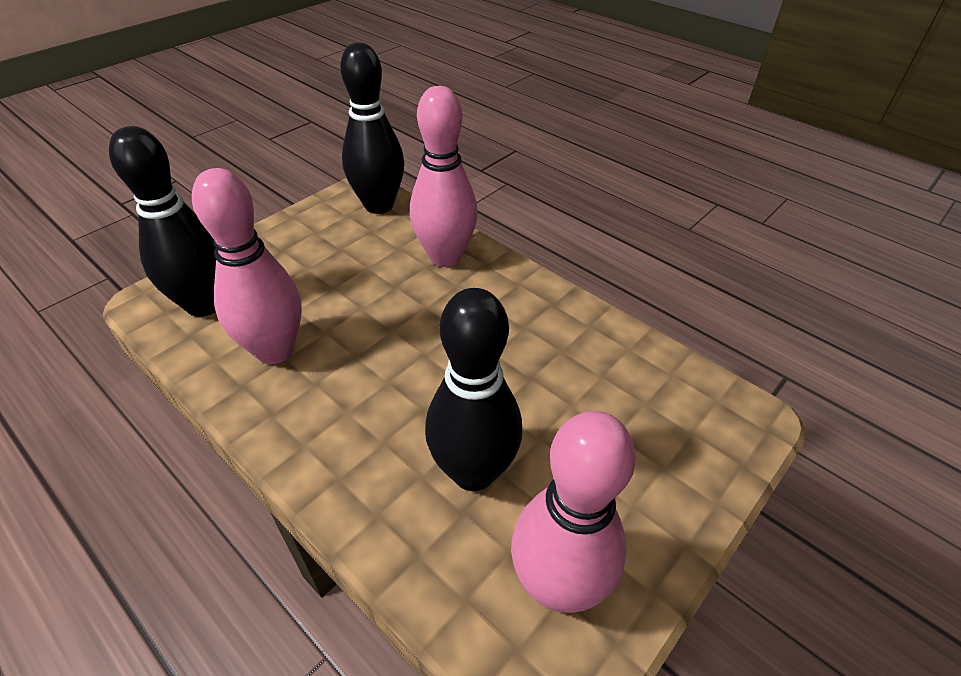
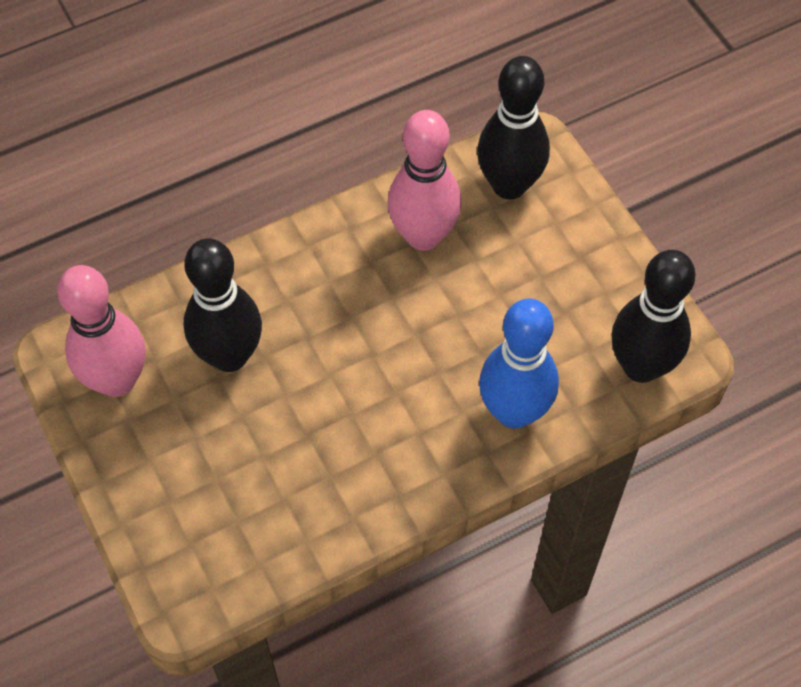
camera: 110 degrees right, 15 degrees up
pink bowling pin [410,86,478,267] -> blue bowling pin [479,299,559,429]

